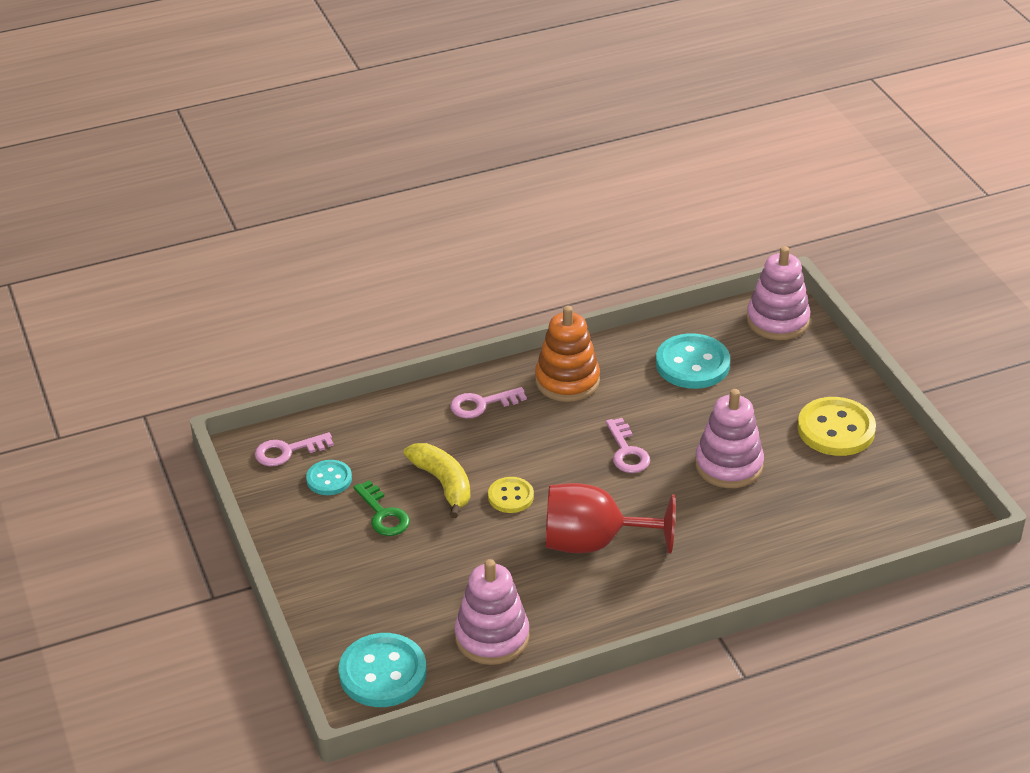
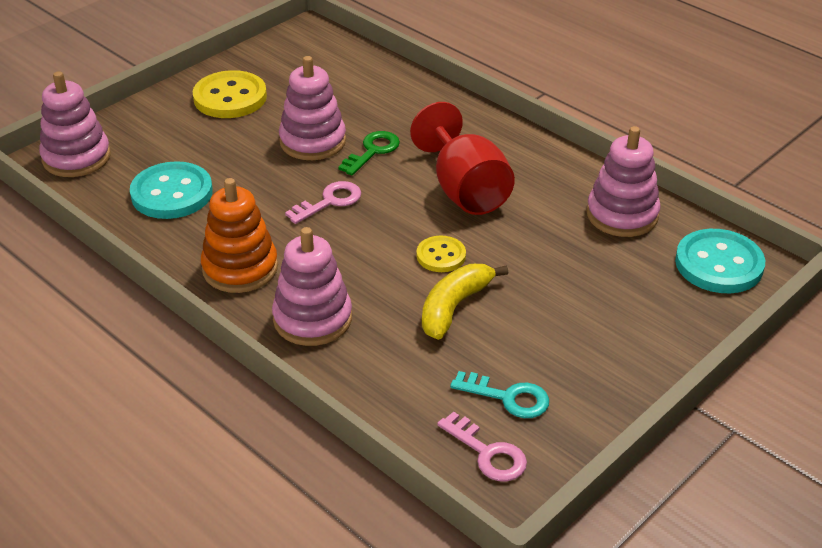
camera: 115 degrees left, 0 degrees up
turquoise button [306,460,352,495] -> turquoise key [450,371,549,418]
green key [354,480,410,536] -> green key moved to [338,131,400,175]
pink key [450,387,527,418] -> pink stacking toy [272,227,352,346]

